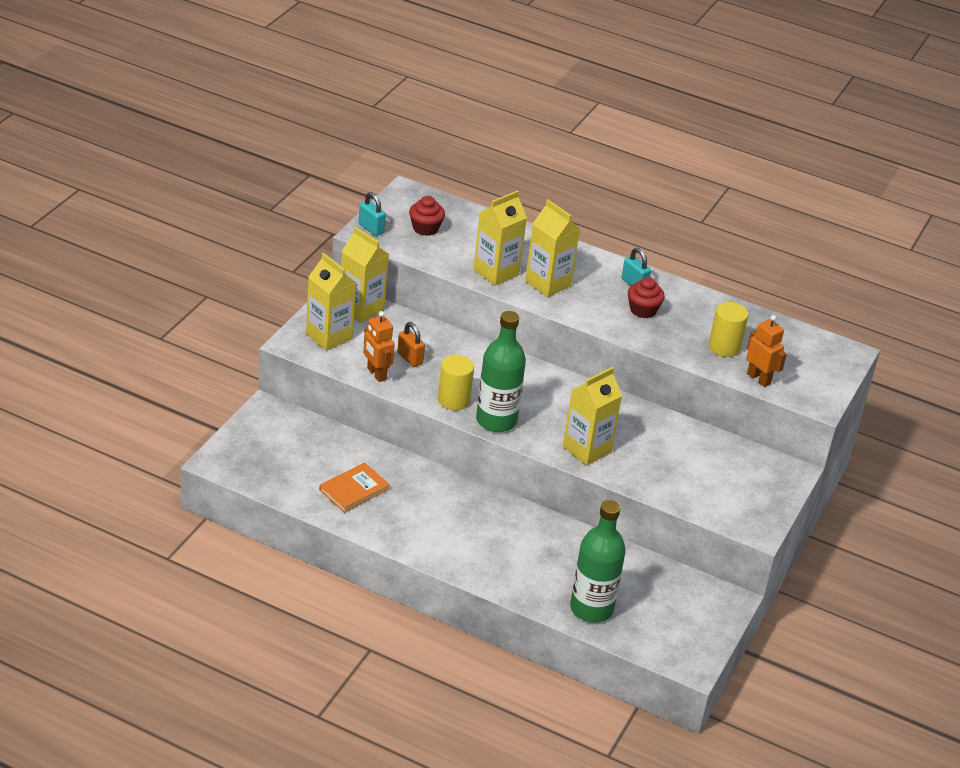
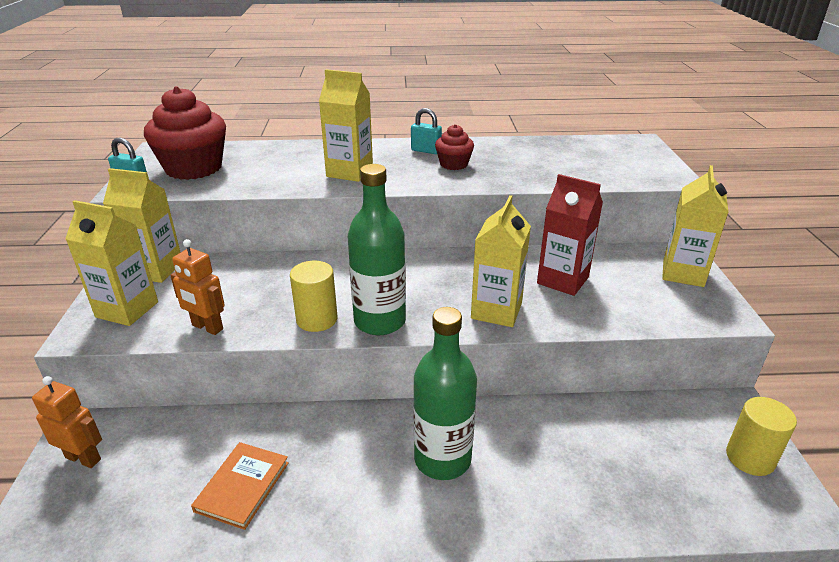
camera: 25 degrees left, 5 degrees down
orange padlock [397,322,425,367] -> none
red cupcake [409,196,445,236] -> red cupcake [144,86,226,180], size x1.95
yellow carton [473,190,527,286] -> yellow carton moved to [662,165,728,287]
green bottle [570,500,626,623] -> green bottle moved to [413,307,477,480]
yellow cylinder [709,302,749,357] -> yellow cylinder moved to [726,397,797,476]
orange robot [746,315,787,387] -> orange robot moved to [32,376,102,468]
none -> red carton [537,174,603,296]

